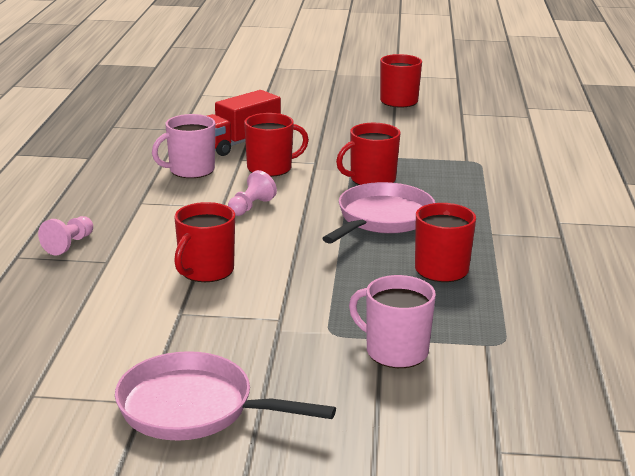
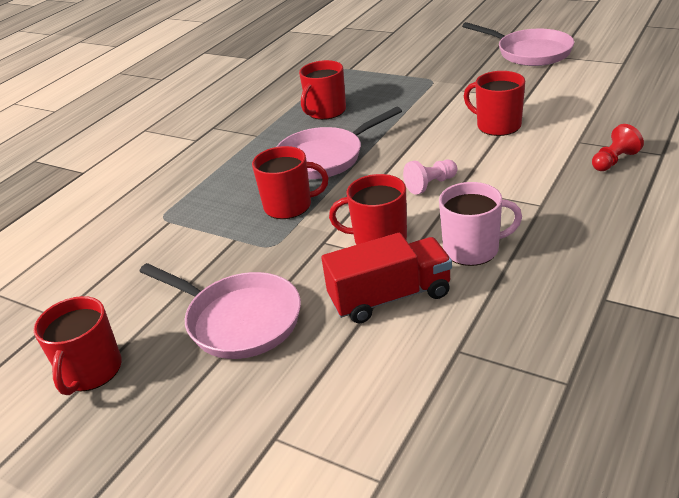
camera: 150 degrees left, 10 degrees up
pink pawn [38,216,93,255] -> red pawn [592,124,644,171]
red mug [174,202,235,282] -> red mug turned 105 degrees counterclockwise [464,71,525,136]
pink mug [349,275,436,368] -> none
none -> pink pan [139,263,301,359]

